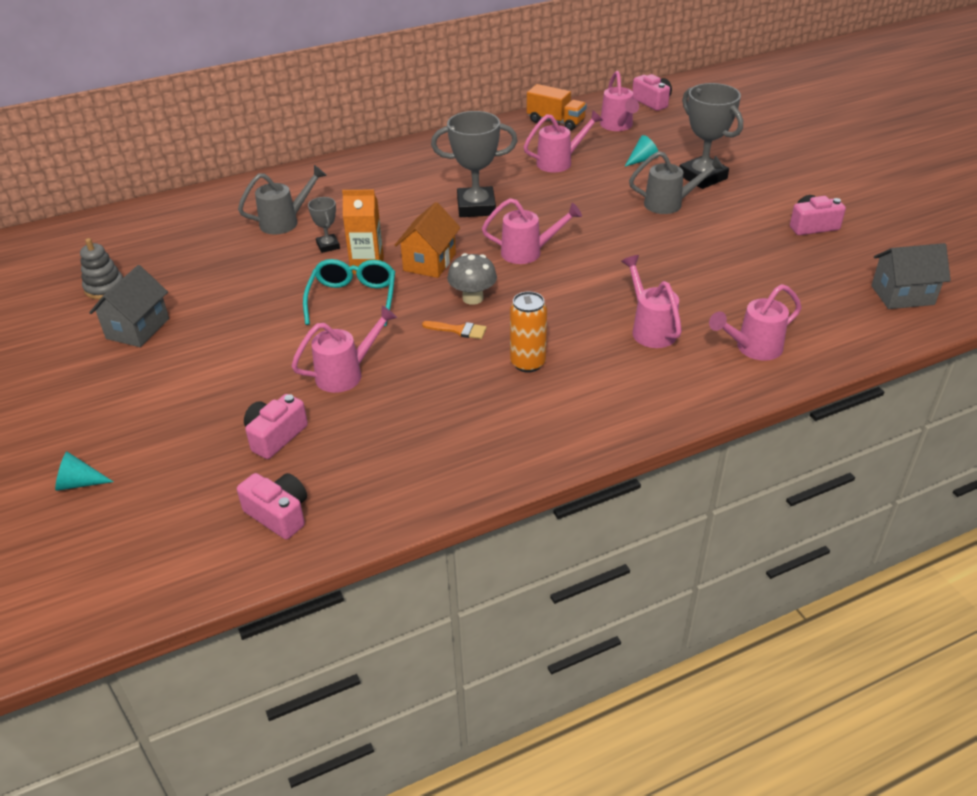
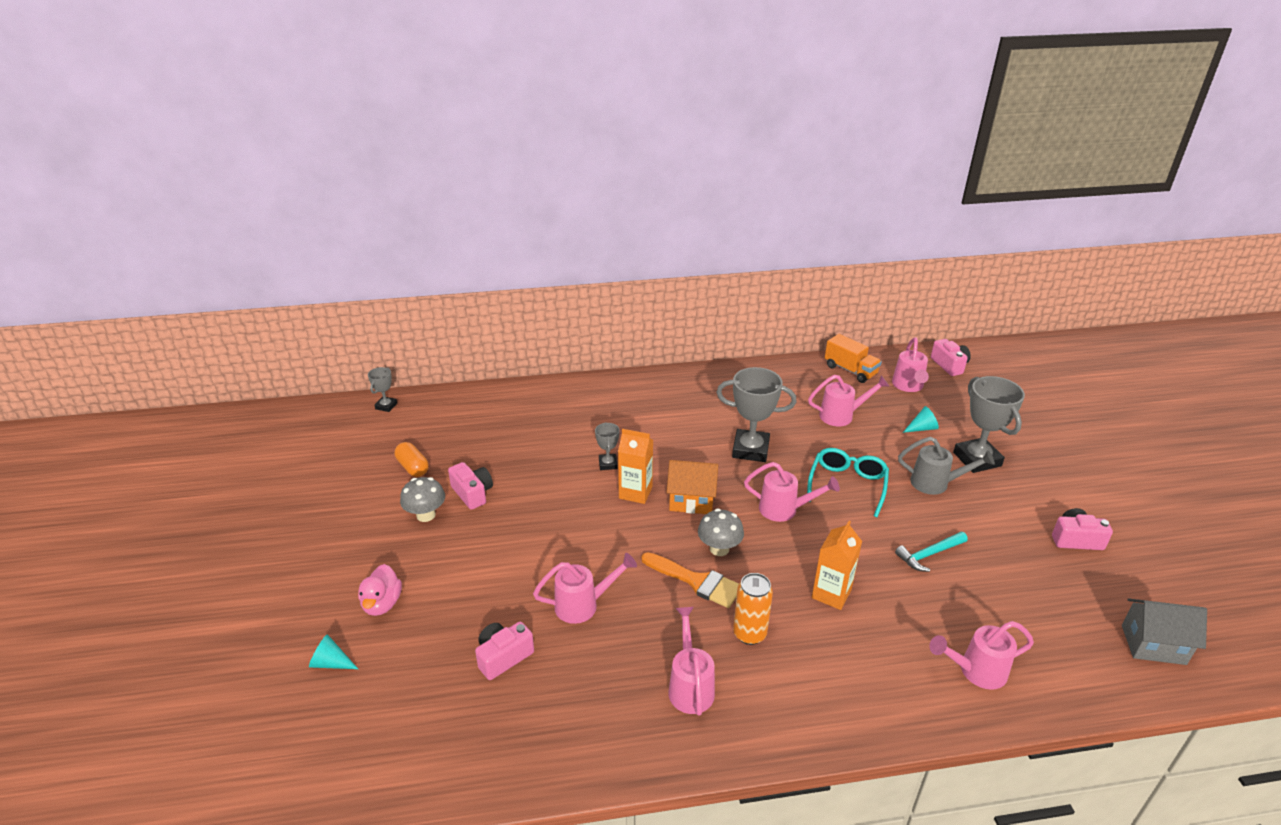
camera: 15 degrees right, 5 degrees down
grey stacking toy [80,238,123,299] -> orange capsule [395,442,429,477]
grey house [89,265,169,347] -> grey mushroom [400,477,445,522]
pink camera [237,473,307,539] -> pink camera moved to [448,462,493,510]
grey watering can [238,165,327,234] -> none
turquoise glasses [303,259,395,326] -> turquoise glasses moved to [807,448,889,517]
orange house [395,202,461,278] -> orange house turned 60 degrees clockwise [667,460,718,514]
orange brush [422,321,487,339] -> orange brush [642,552,739,608], size x1.77
pink watering can [621,255,682,348] -> pink watering can moved to [669,607,715,716]
none -> pink duck [358,564,402,616]
none -> grey trophy [368,367,397,412]
none -> orange carton [812,521,862,610]
none -> turquoise hammer [895,532,968,572]

